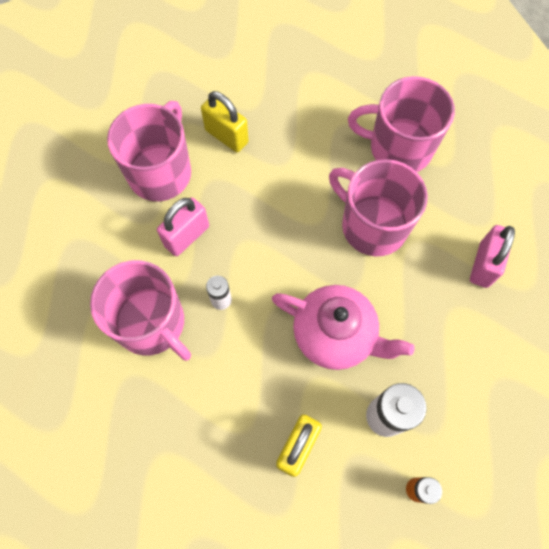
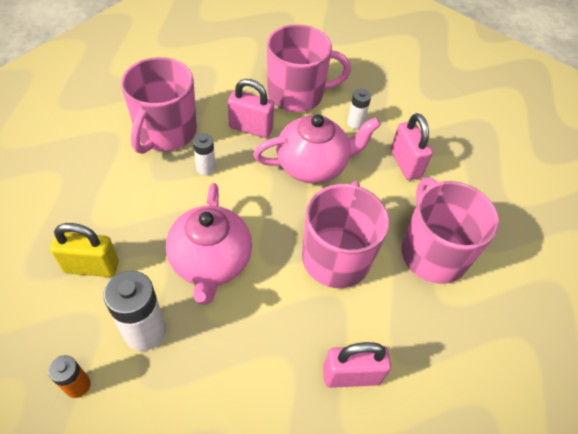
camera: 60 degrees right, 15 degrees down
yellow padlock [201,91,249,152] -> white battery [347,89,371,129]
none -> pink teapot [253,114,381,184]
none -> pink padlock [391,113,433,180]

